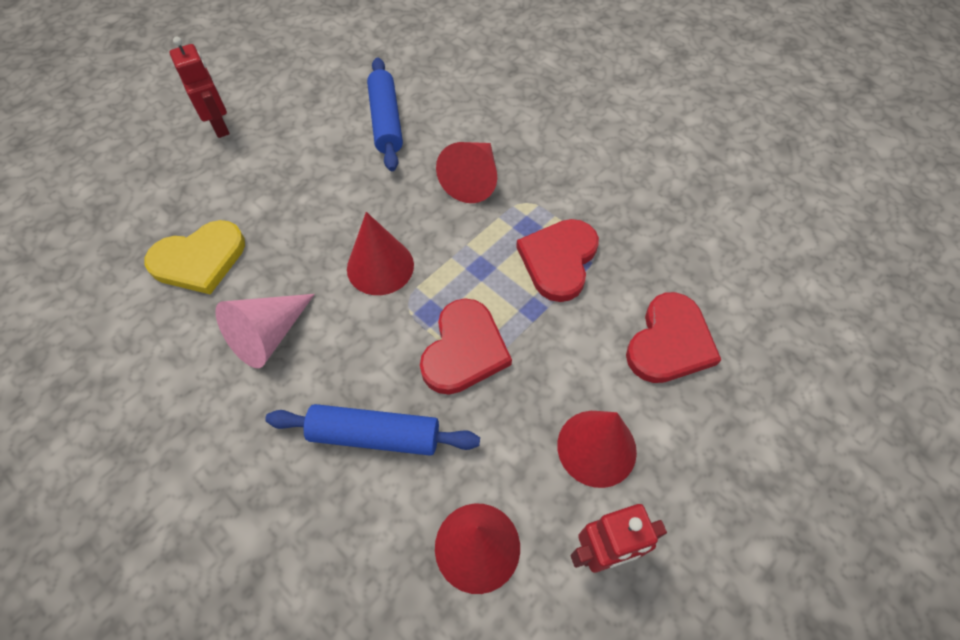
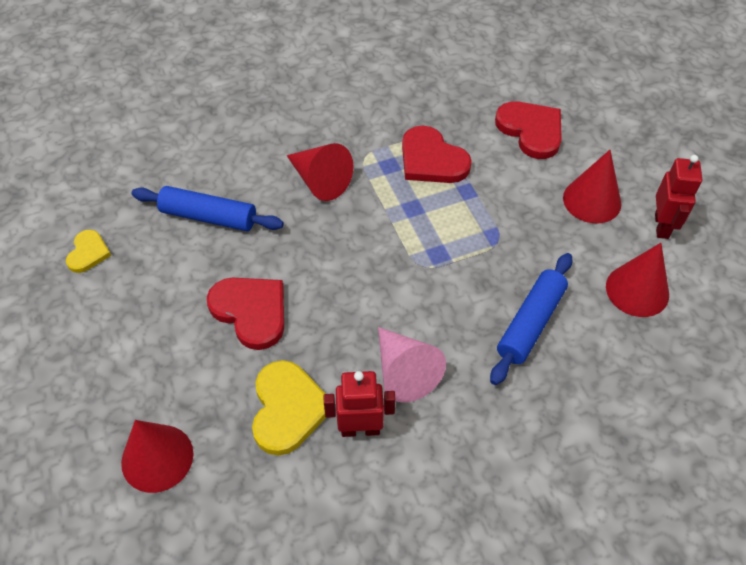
camera: 65 degrees left, 5 degrees down
red robot [169,37,230,138] -> red robot moved to [324,371,395,437]
red cone [347,212,414,295] -> red cone moved to [121,420,193,493]
red heart [420,298,512,395] -> red heart moved to [207,278,284,350]
none -> yellow heart [66,230,111,273]

